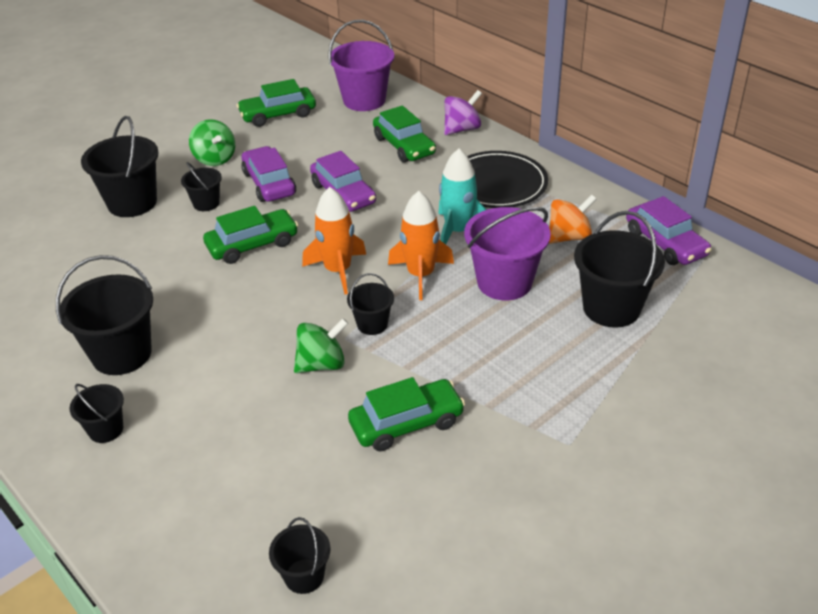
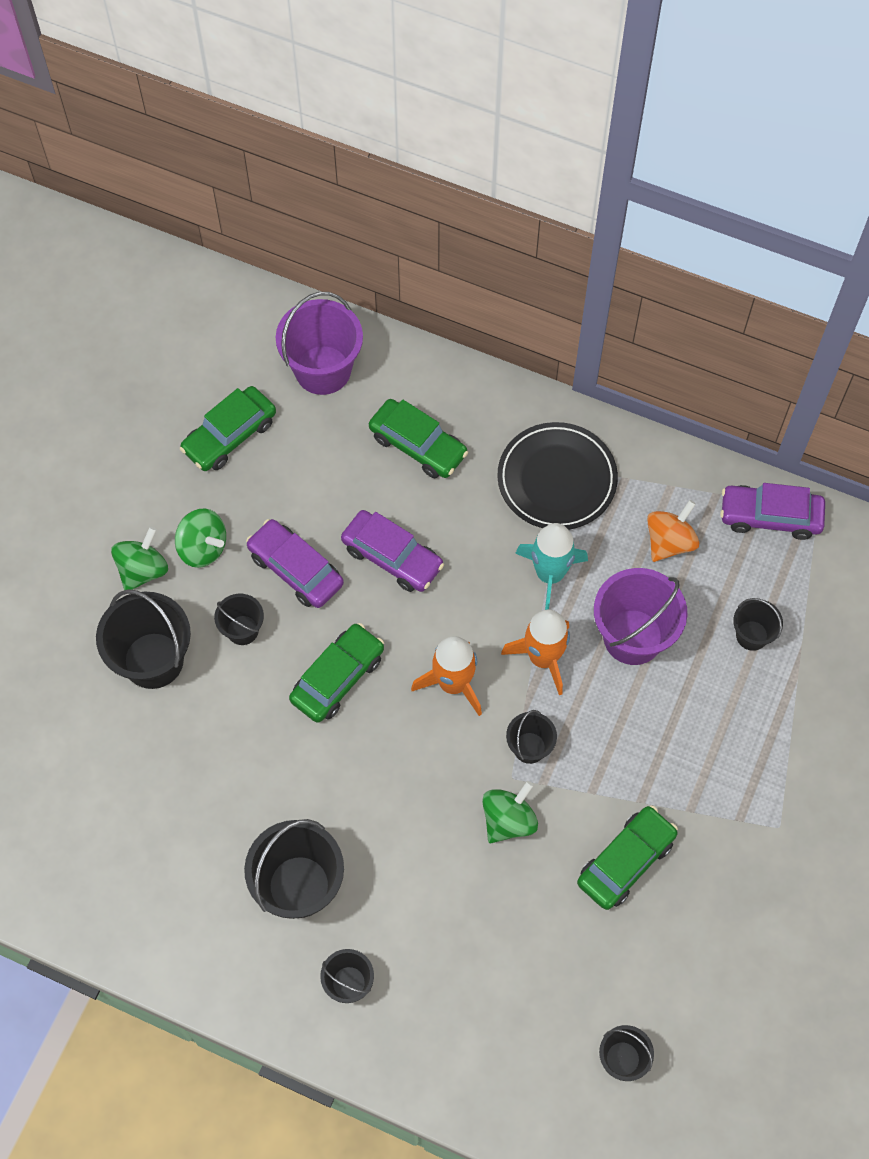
camera: 25 degrees left, 25 degrees up
purple spinning top [444,90,482,135] -> none
black bucket [574,211,665,327] -> black bucket [733,598,783,651], size x0.54
purple car [626,196,712,265] -> purple car turned 150 degrees clockwise [720,483,825,540]
none -> green spinning top [111,527,168,590]

